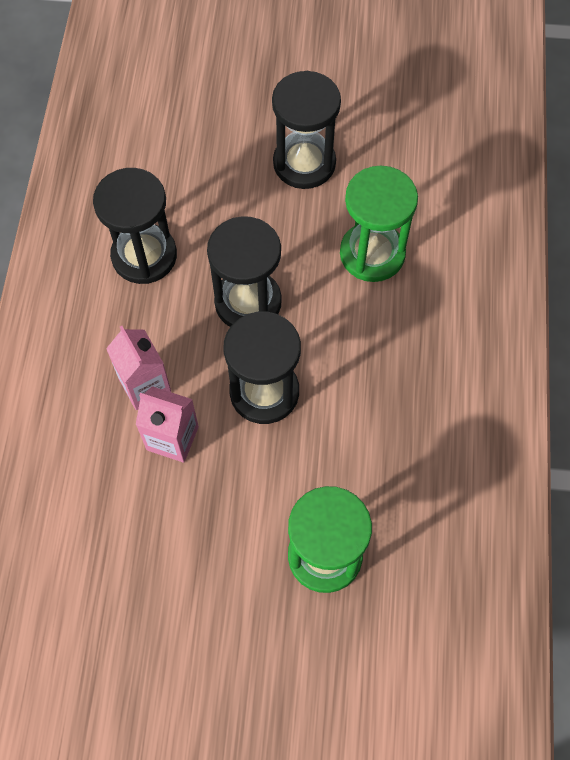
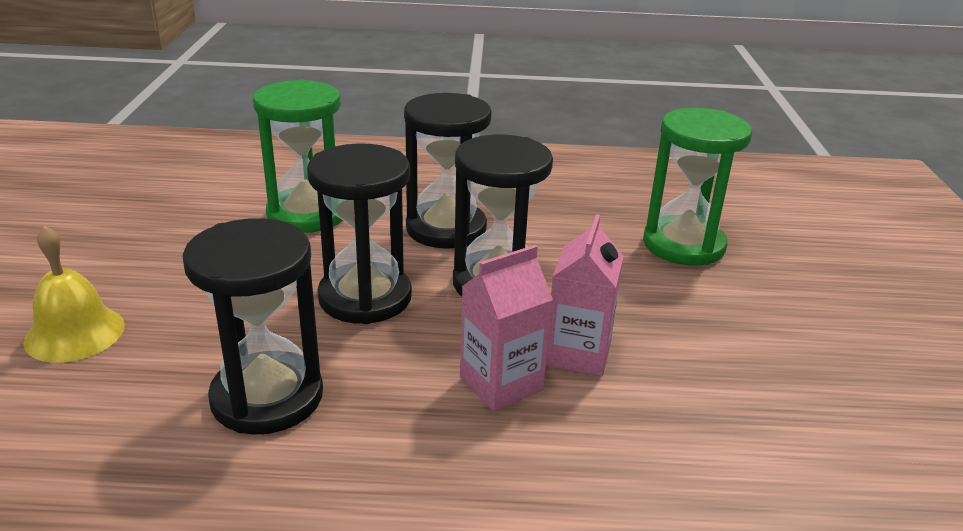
camera: 95 degrees left, 35 degrees down
black hourglass [272,71,341,189] -> black hourglass moved to [404,93,492,249]
none -> yellow bell [23,226,125,363]

